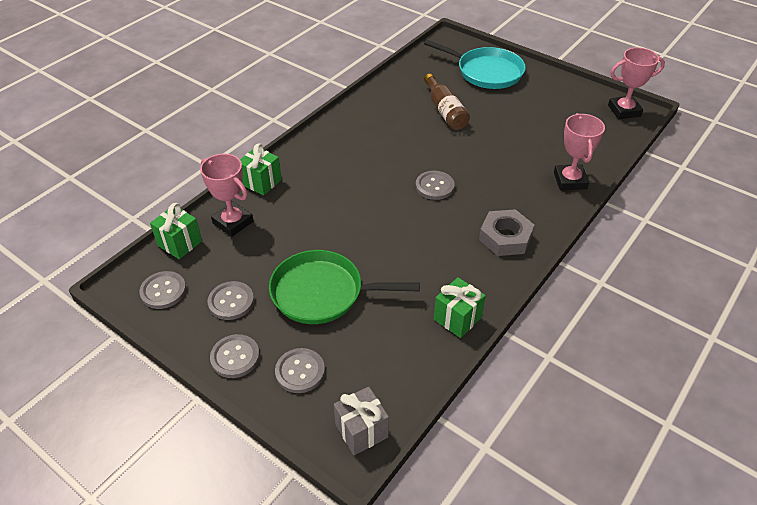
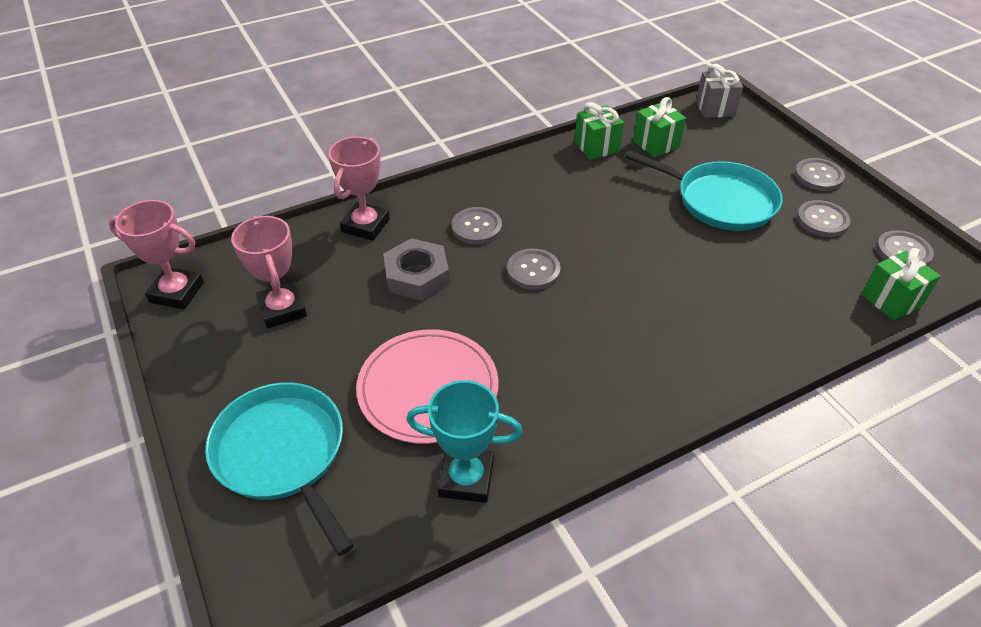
camera: 155 degrees left, 0 degrees up
pink trophy [200,154,254,237] -> pink trophy moved to [231,216,307,328]
green gift [240,144,282,196] -> green gift moved to [633,97,686,157]
green pan [269,250,420,324] -> turquoise pan [625,150,783,231]
grey button [275,348,325,393] -> grey button moved to [452,207,502,244]
brown bottle [424,74,470,130] -> pink plate [356,329,499,444]
grey nut [479,209,534,256] -> grey nut moved to [383,238,450,301]
none -> turquoise trophy [407,380,523,503]

